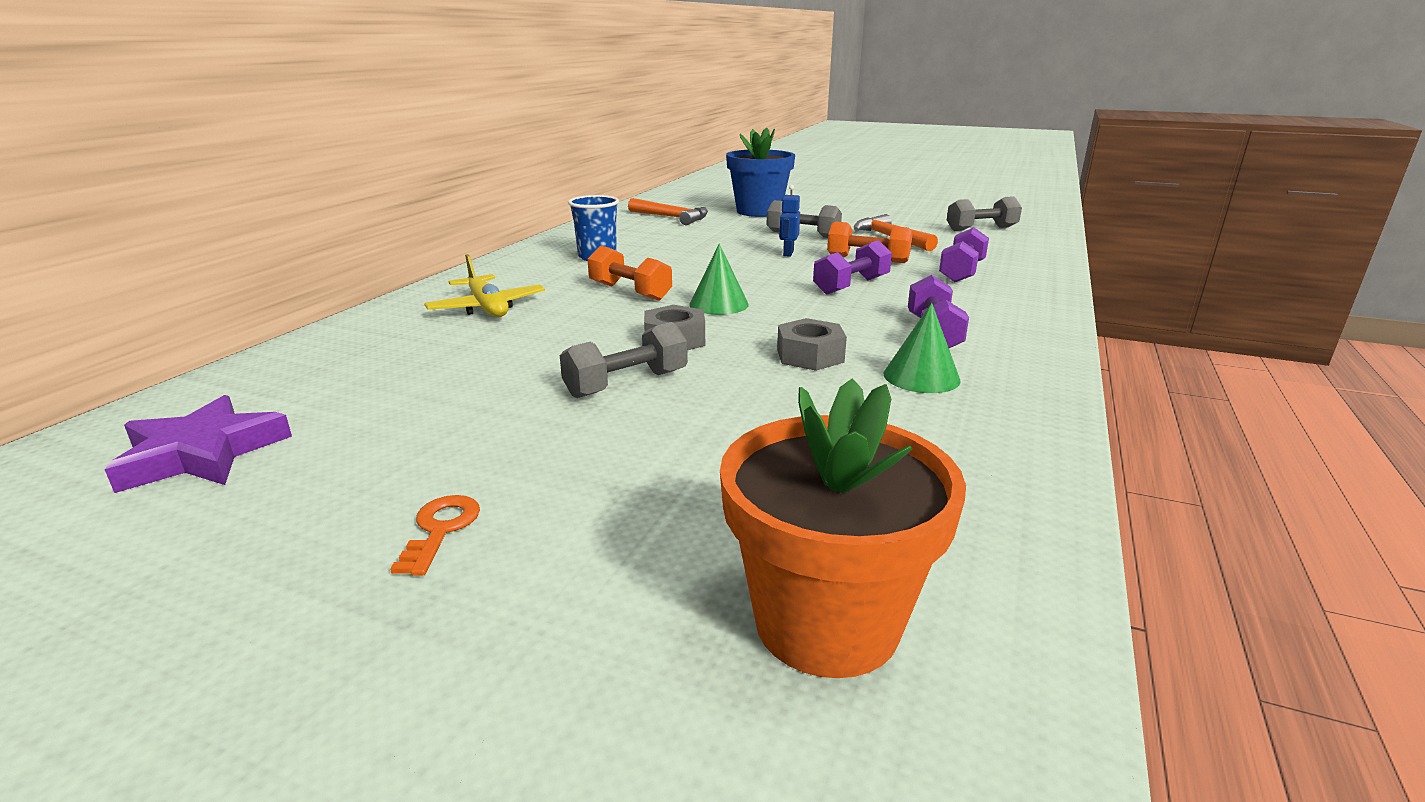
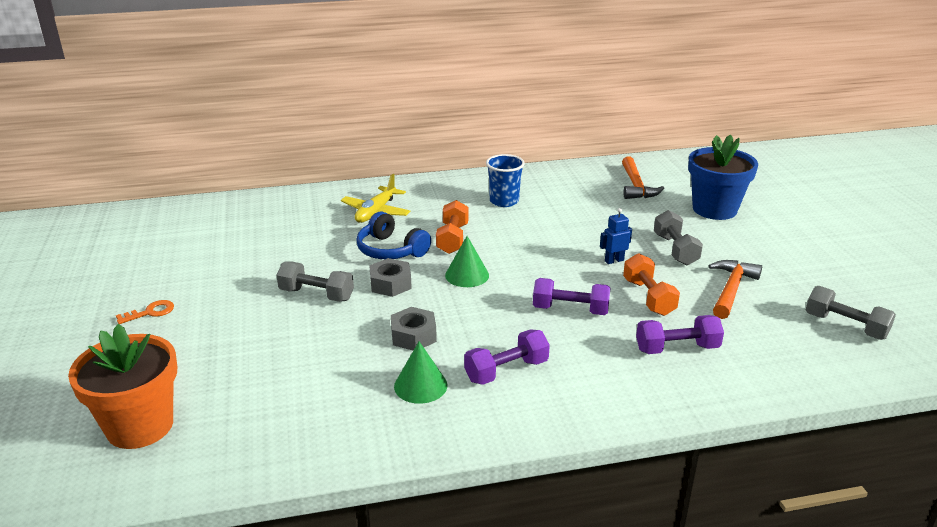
camera: 55 degrees right, 5 degrees up
purple star [104,395,292,493] -> none
none -> blue headphones [357,212,431,259]

